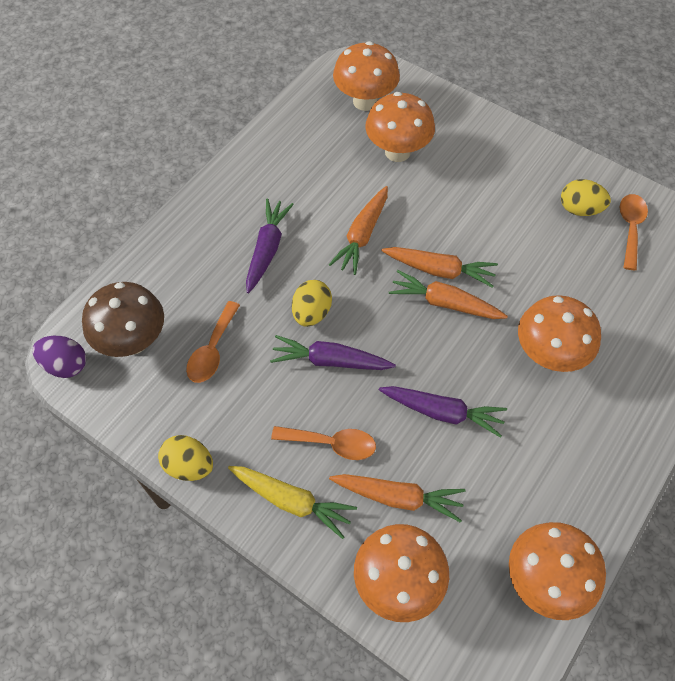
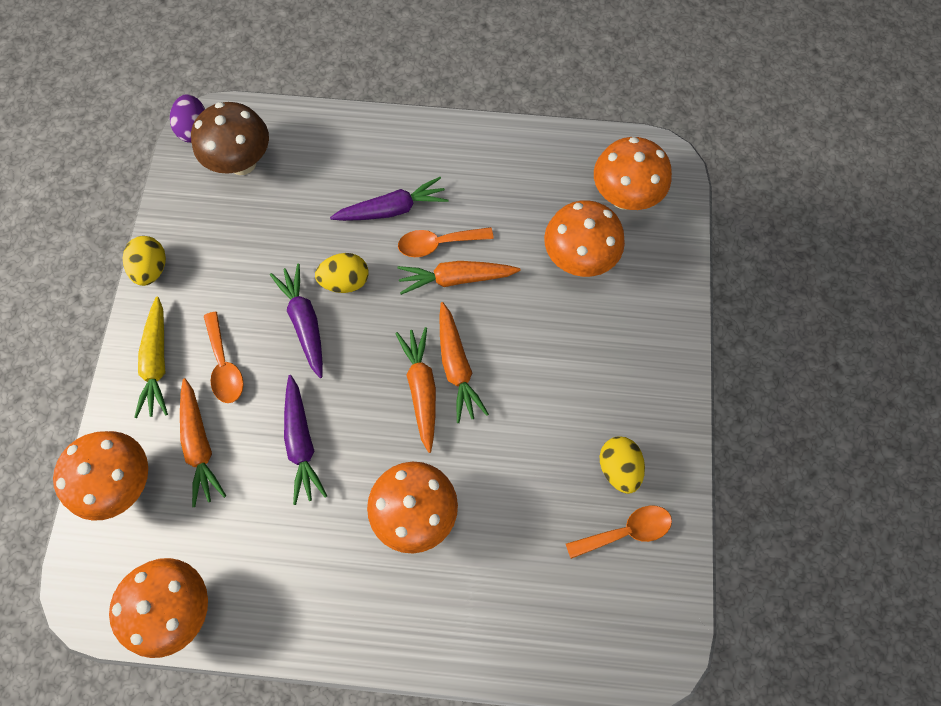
camera: 60 degrees right, 10 degrees up
orange spoon [186,301,240,383] -> orange spoon moved to [398,227,494,257]

